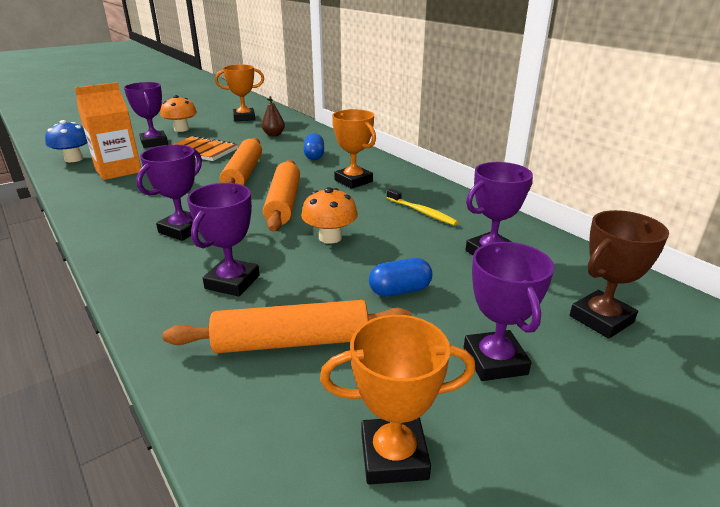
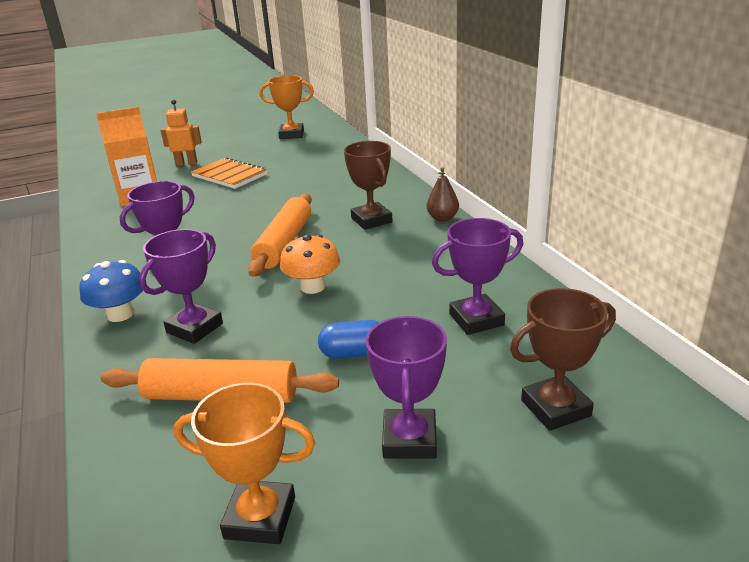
camera: 15 degrees right, 0 degrees up
blue mushroom [45,120,88,162] -> blue mushroom moved to [80,260,143,322]
purple trophy [124,82,168,148] -> orange robot [161,100,202,166]
orange mushroom [160,95,197,132] -> none
orange rolling pin [220,138,262,185] -> none
brown pear [262,96,285,137] -> brown pear moved to [426,167,459,222]
blue capsule [304,133,324,160] -> none
orange trophy [332,109,376,189] -> brown trophy [344,141,392,230]
yellow toothbrush [387,189,458,226] -> none

